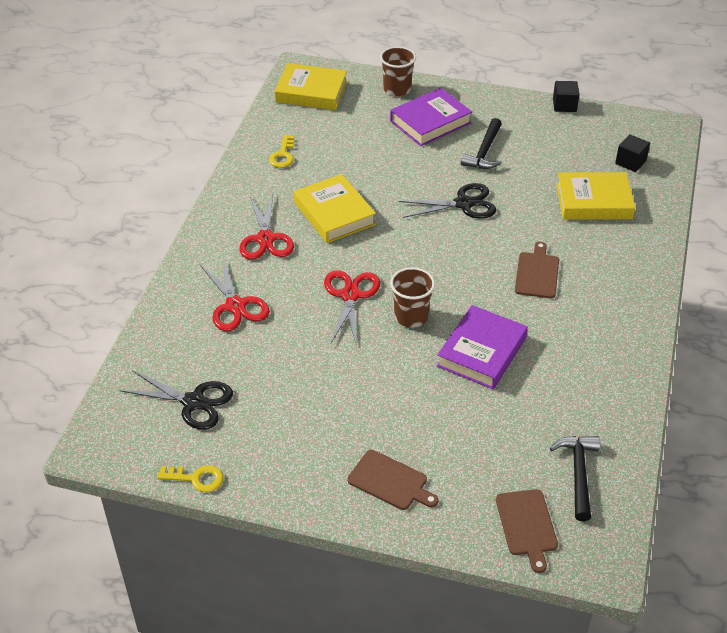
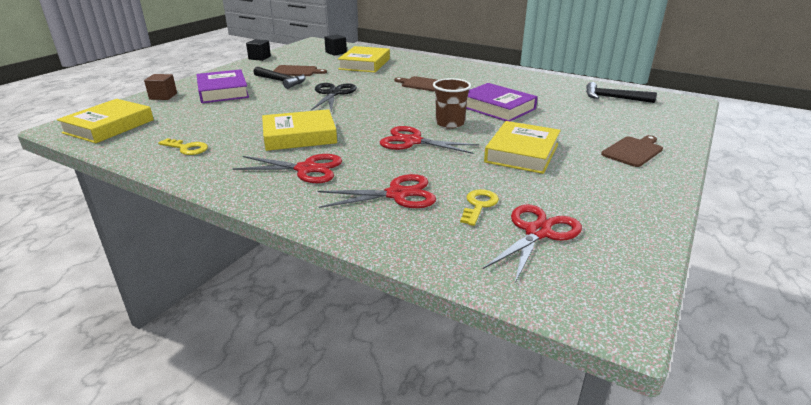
camera: 75 degrees left, 15 degrees down
black scissors [119,370,233,430] -> red scissors [482,204,582,283]
yellow key [157,465,224,492] -> yellow key moved to [460,189,499,226]
brown cup [380,46,416,96] -> brown cube [144,74,177,100]
brown cutting board [496,489,558,573] -> brown cutting board moved to [273,65,327,76]
none -> yellow book [484,121,561,174]

